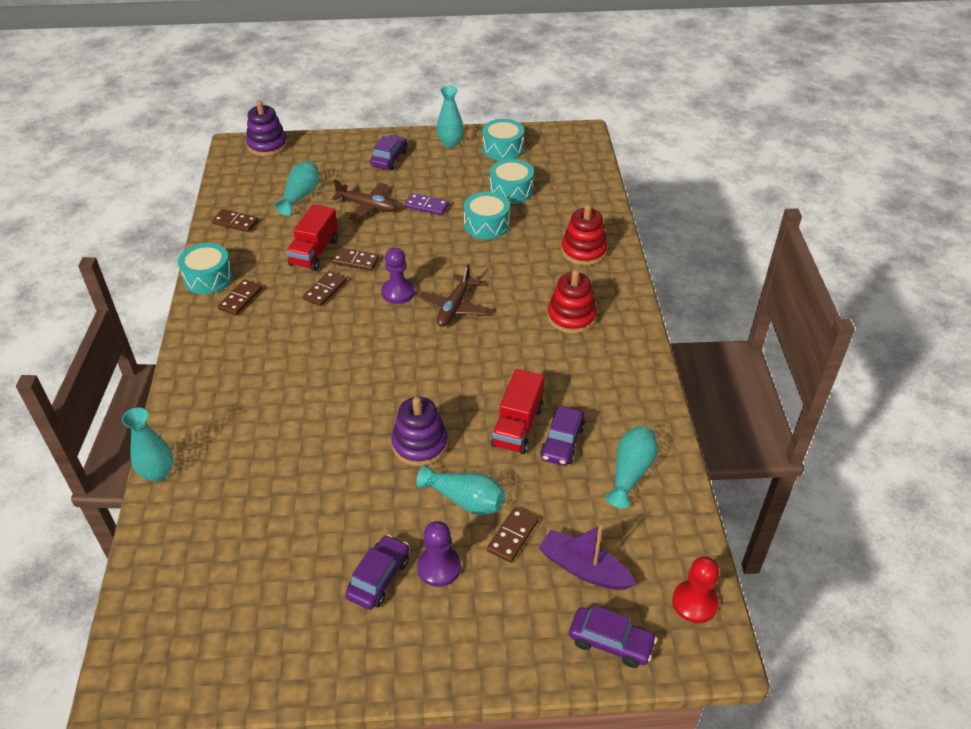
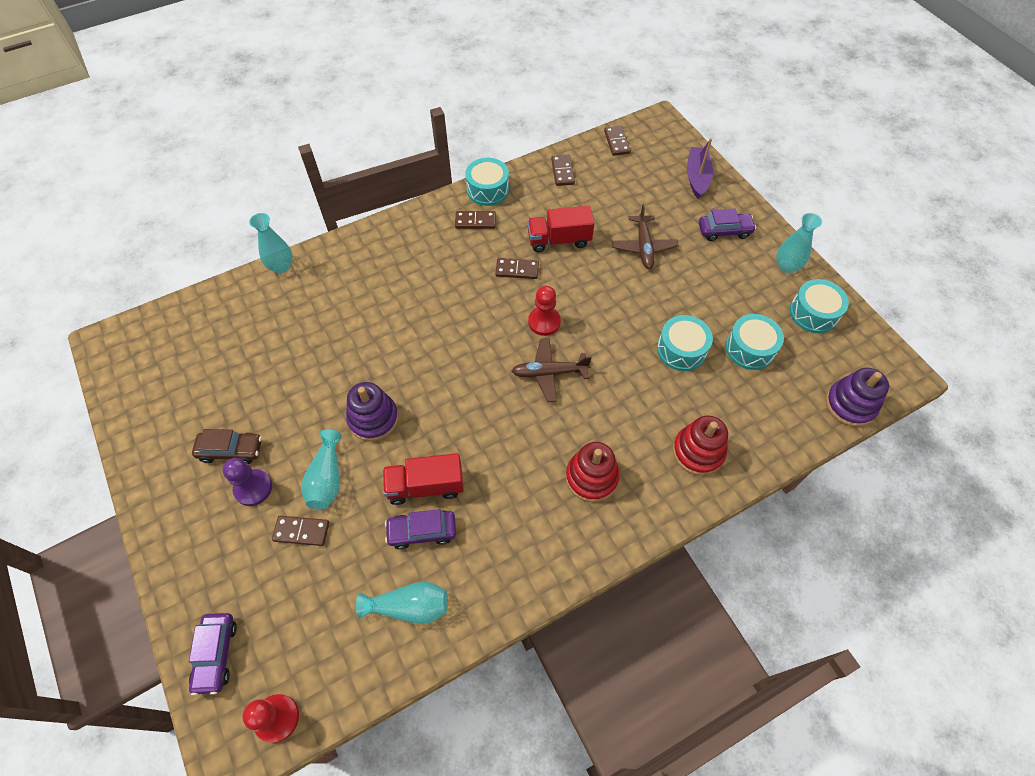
camera: 65 degrees right, 15 degrees up
purple stacking toy [246,101,288,156] -> purple stacking toy moved to [825,368,889,427]
turquoise vase [274,161,319,216] -> none
brown domino [331,247,379,271] -> brown domino moved to [604,126,631,156]
purple car [345,535,409,610] -> brown car [192,429,262,464]
purple pawn [381,248,415,304] -> red pawn [528,286,561,336]
purple domino [404,193,449,216] -> none
purple boat [538,525,636,590] -> purple boat moved to [687,138,713,199]

